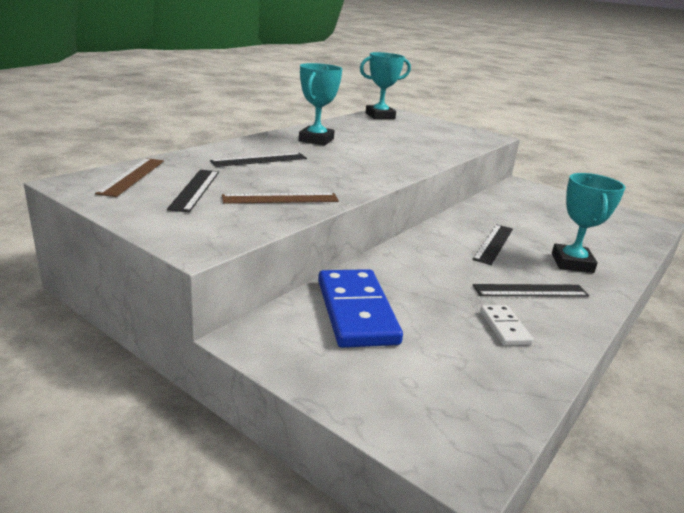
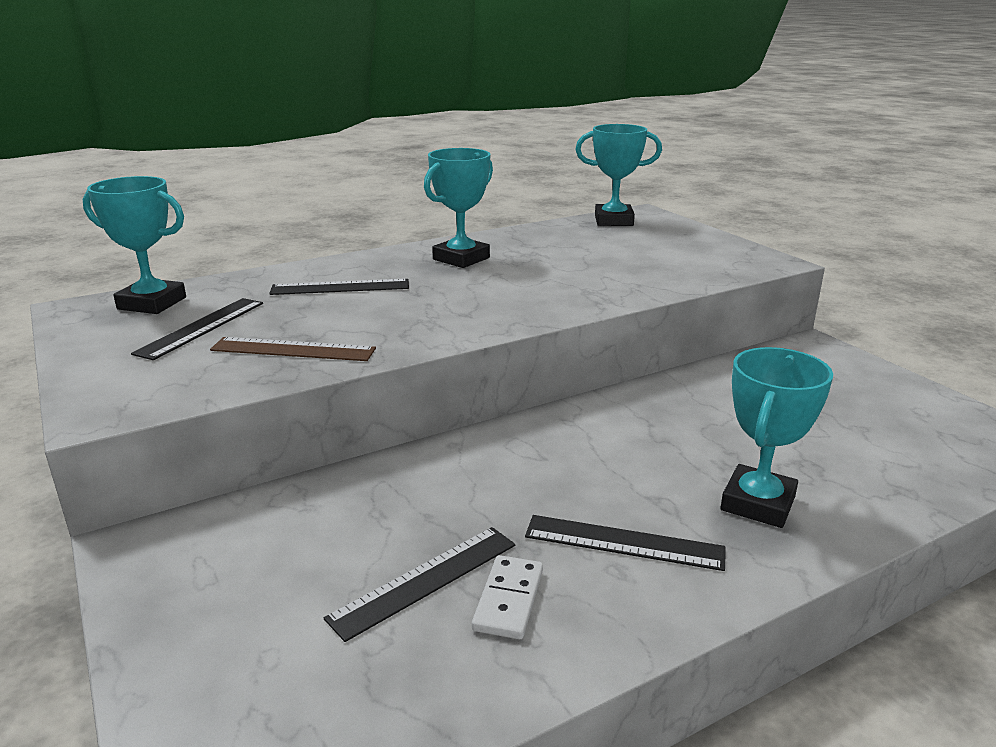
camera: 25 degrees right, 0 degrees up
brown ruler [95,158,164,197] -> turquoise trophy [83,176,186,314]
blue domino [318,269,403,348] -> none
black ruler [472,224,513,265] -> black ruler moved to [324,527,515,642]

